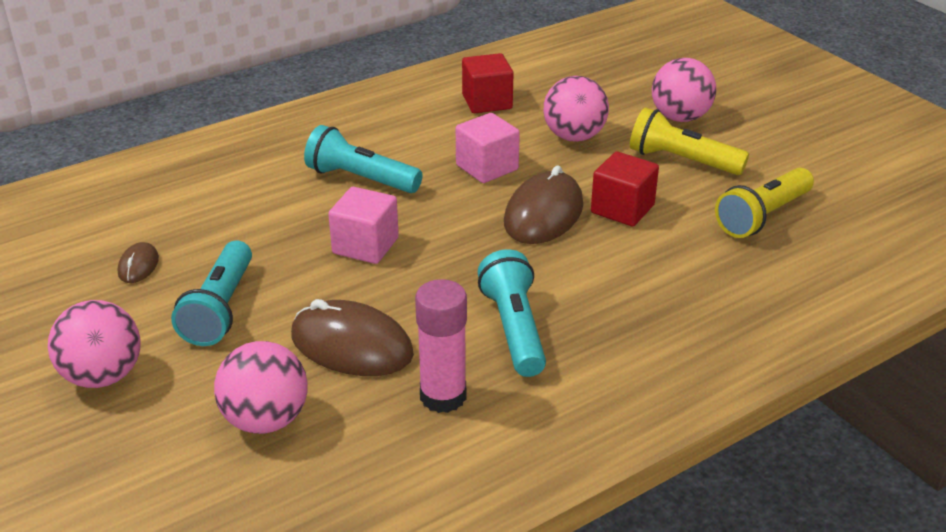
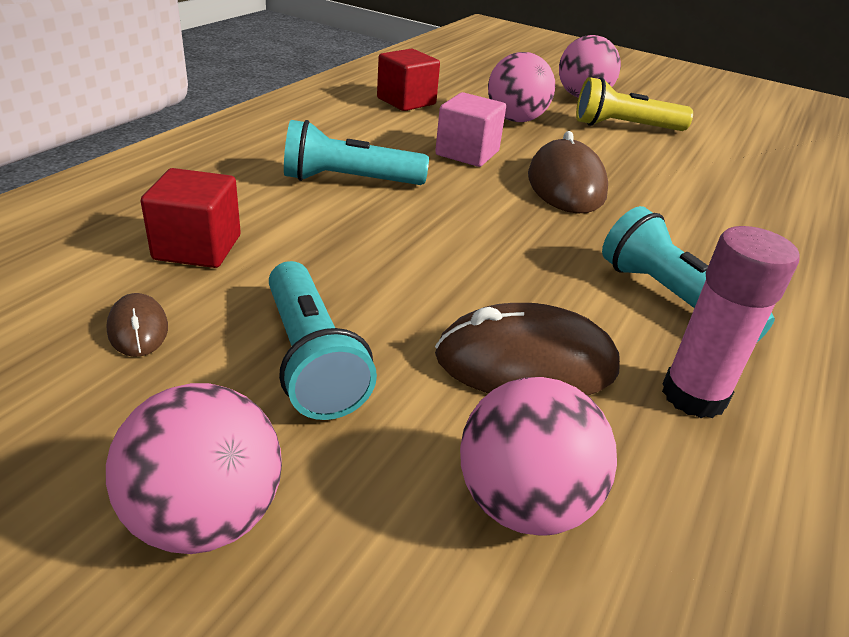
camera: 30 degrees left, 0 degrees up
pink cube [328,187,399,264] -> none
red cube [591,151,659,227] -> red cube moved to [141,168,241,268]
yellow flashlight [715,168,814,238] -> none

